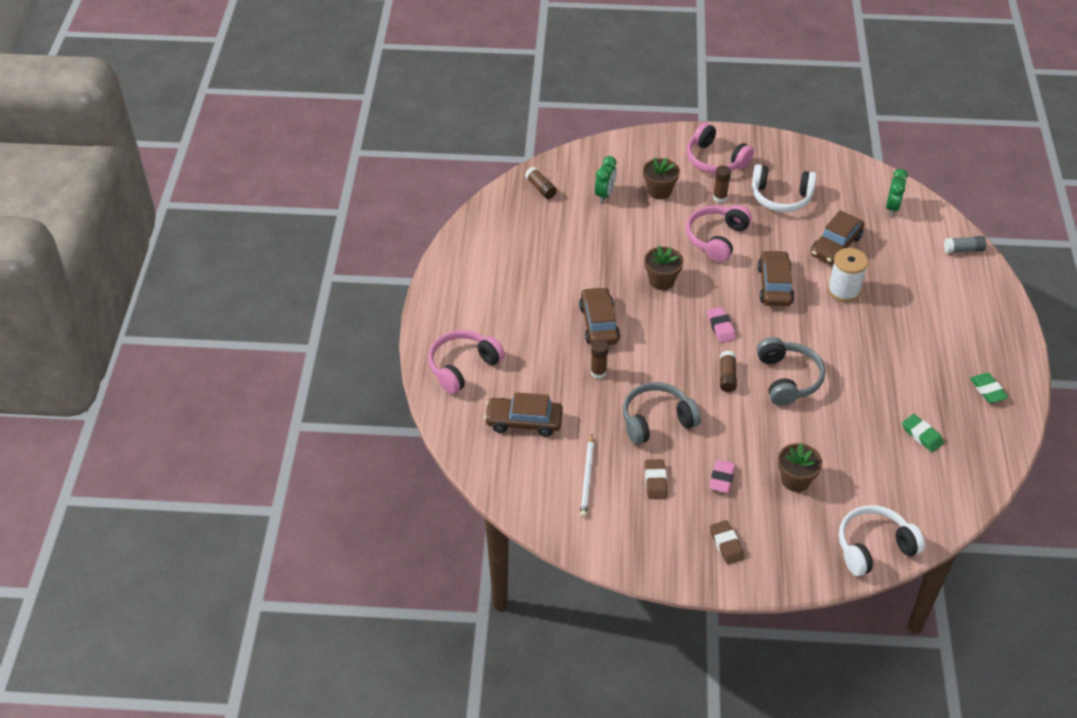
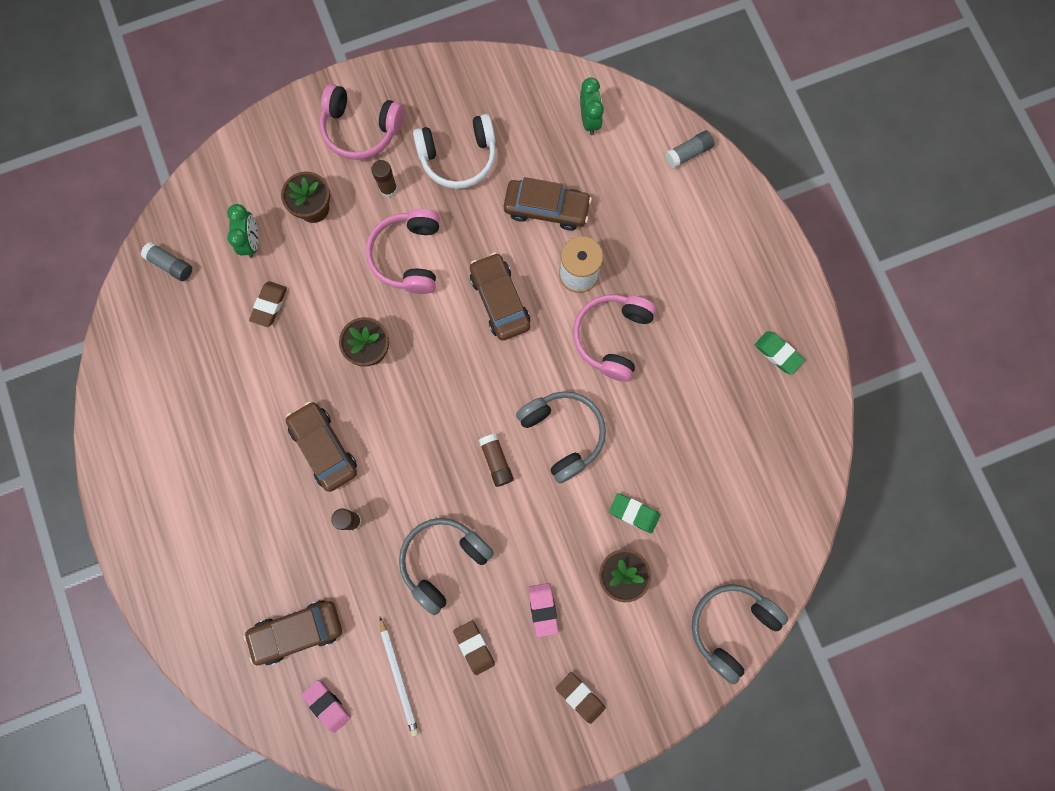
camera: 25 degrees left, 30 degrees up
pink headphones [428,330,505,394] -> pink headphones moved to [573,294,656,382]
brown glue stick [525,167,557,199] -> grey glue stick [141,242,192,281]
pink eraser [707,307,736,343] -> pink eraser moved to [301,680,351,733]
brown car [811,210,864,265] -> brown car turned 90 degrees counterclockwise [504,177,592,231]
white headphones [839,505,925,576] -> grey headphones [692,584,788,685]
green eraser [902,414,944,452] -> green eraser moved to [609,493,660,533]
none -> brown eraser [249,281,287,327]

